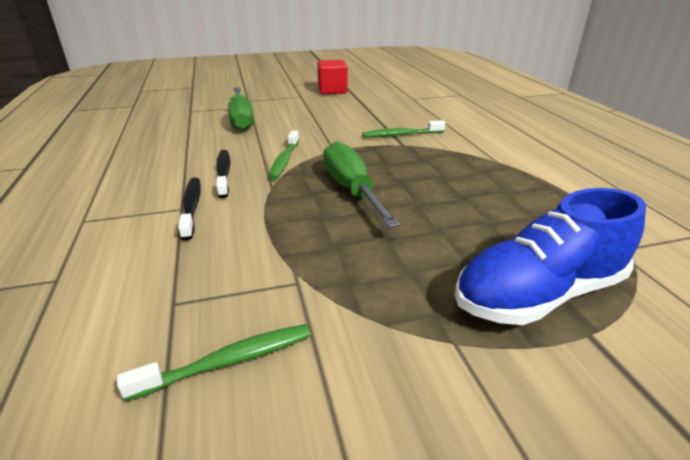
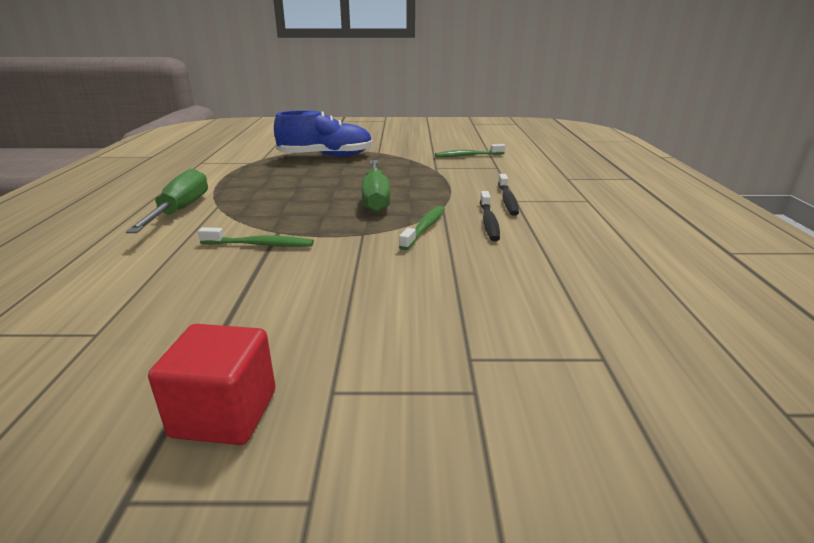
camera: 165 degrees left, 5 degrees down
green screwdriver [228,87,254,131] -> green screwdriver moved to [126,168,208,233]

